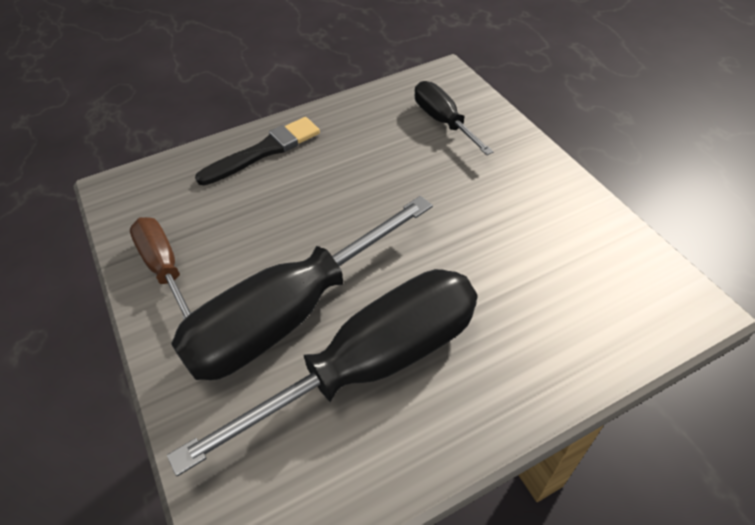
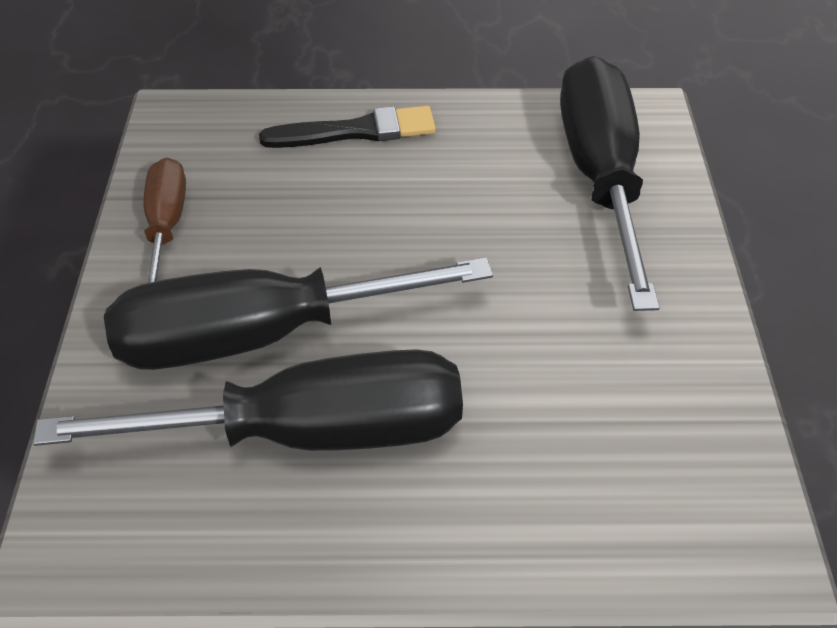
camera: 25 degrees right, 0 degrees up
black screwdriver [414,81,494,155] -> black screwdriver [560,56,659,311], size x1.89

